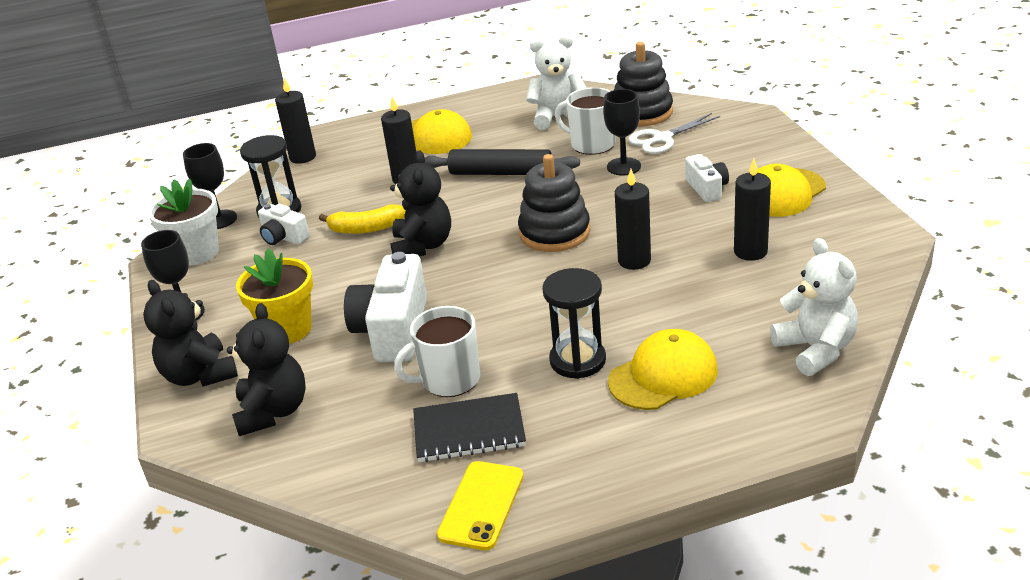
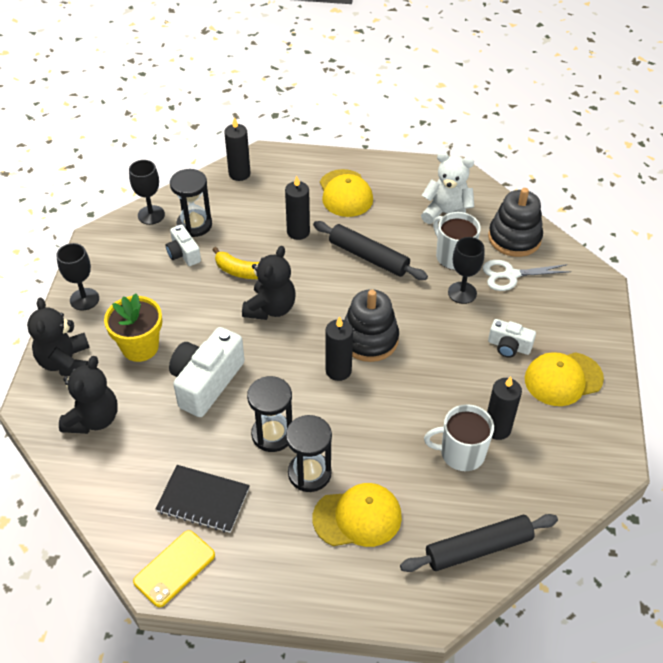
camera: 20 degrees right, 15 degrees up
white flower pot [148,178,219,265] -> none
white mug [394,306,480,397] -> white mug moved to [424,404,494,471]
black candle [615,169,651,270] -> black candle moved to [326,316,353,381]
white camera [685,154,729,202] -> white camera turned 105 degrees clockwise [488,319,536,358]
white teddy bear [770,238,858,376] -> black rolling pin [400,514,558,572]
none -> black hourglass [247,376,292,452]

